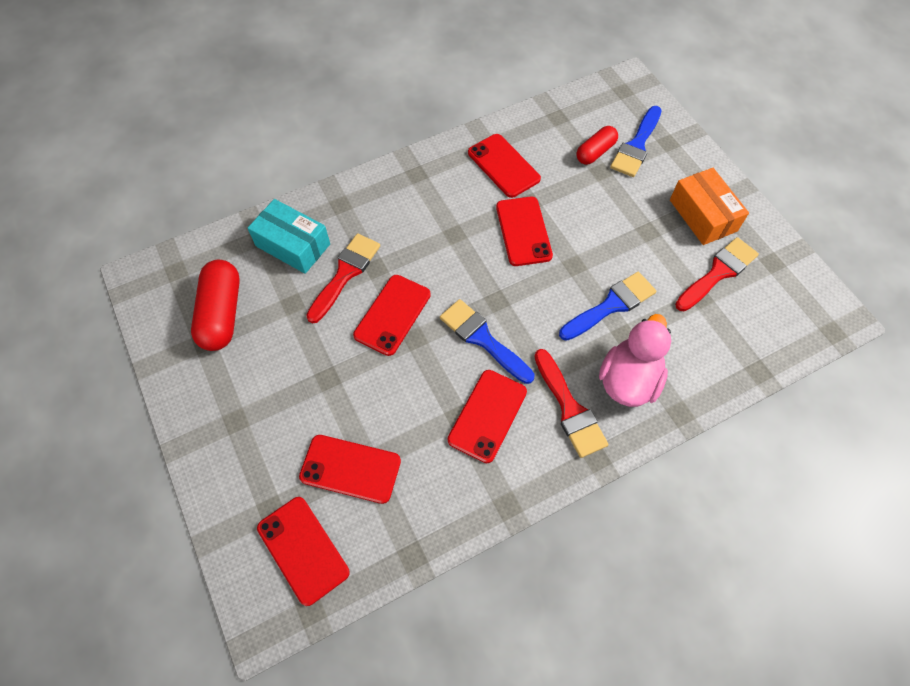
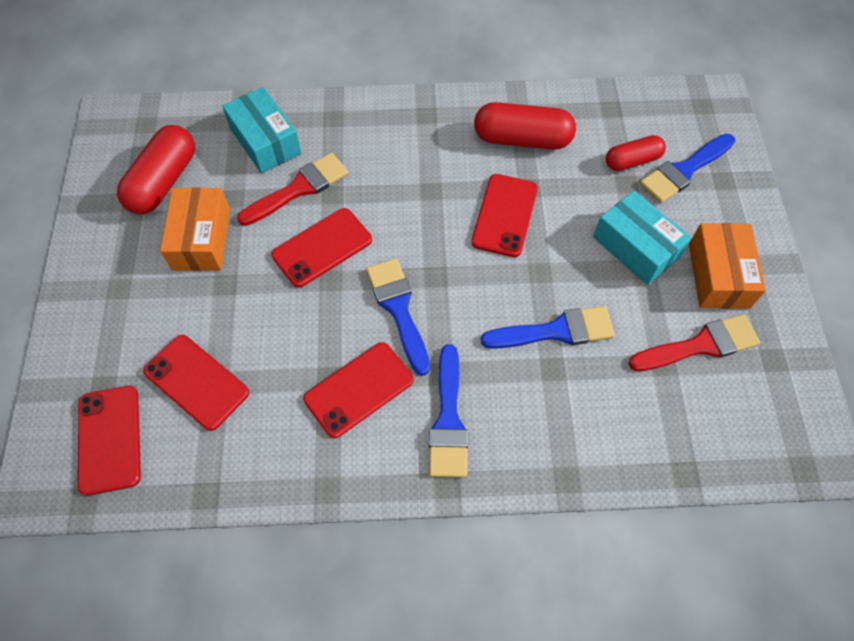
camera: 25 degrees right, 0 degrees up
red phone [468,134,541,198] -> red capsule [474,102,576,150]
red brush [534,349,609,458] -> blue brush [429,344,468,477]
pink duck [599,314,671,407] -> none
none -> orange box [160,187,230,271]
none -> turquoise box [593,190,692,285]

